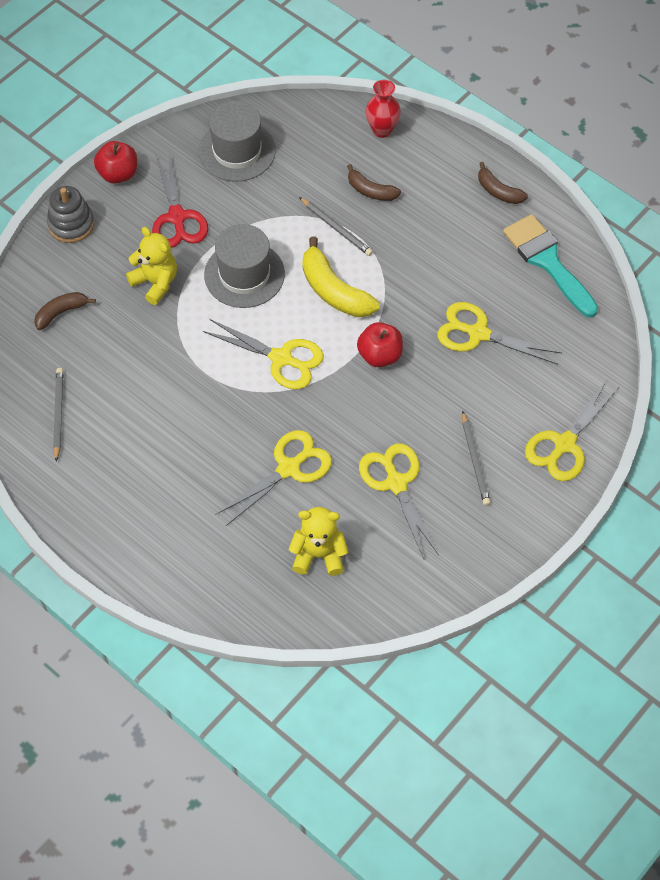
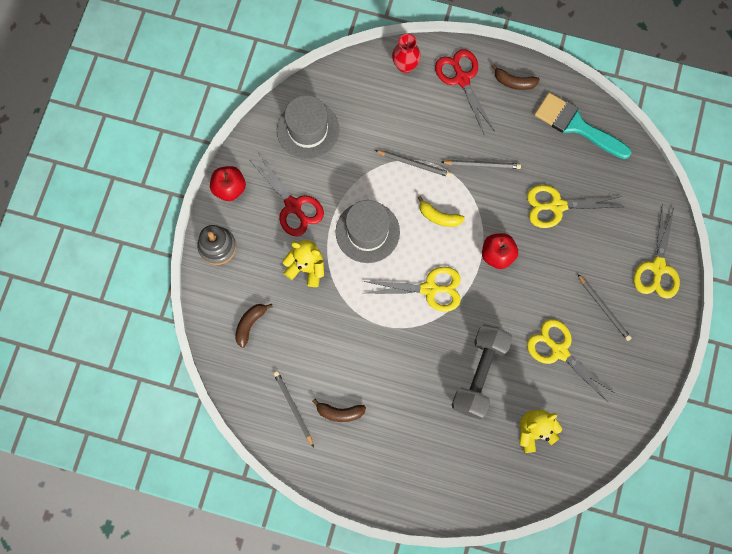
camera: 25 degrees left, 15 degrees up
yellow scissors [215,430,332,526] -> grey dumbbell [452,324,513,419]
yellow banana [302,236,380,317] -> yellow banana [417,196,465,227], size x0.60
brown banana [347,164,401,201] -> brown banana moved to [312,399,366,422]
none -> red scissors [435,49,494,134]
none -> grey pencil [442,160,521,169]

